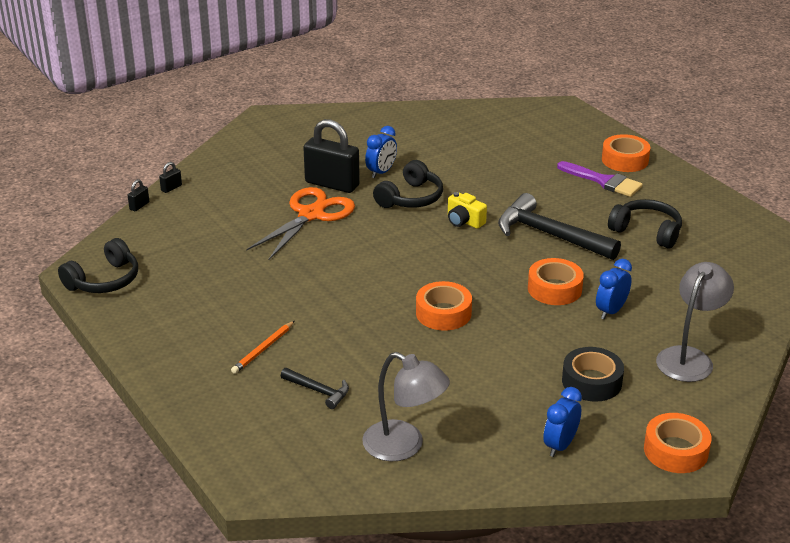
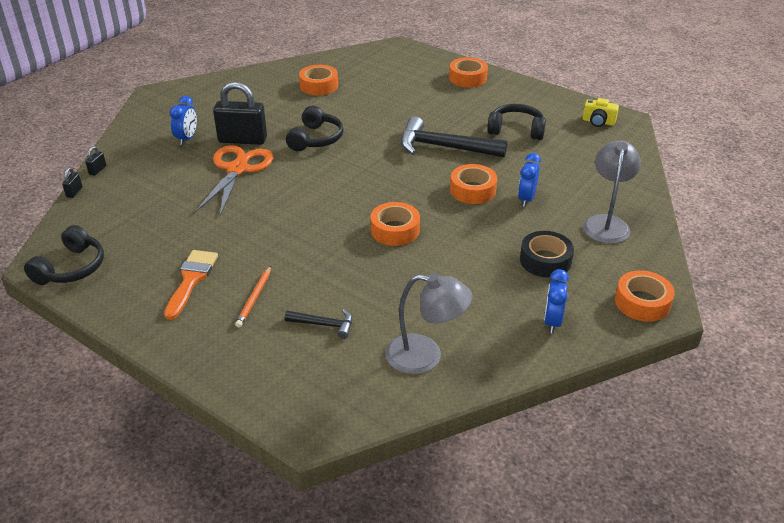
camera: 20 degrees left, 5 degrees up
blue clock [365,126,397,178] -> blue clock moved to [169,96,197,145]
yellow camera [448,192,487,229] -> yellow camera moved to [583,98,619,127]
purple brush [557,161,643,197] -> none
none -> orange brush [164,250,218,320]
none -> orange tape [299,65,338,95]

